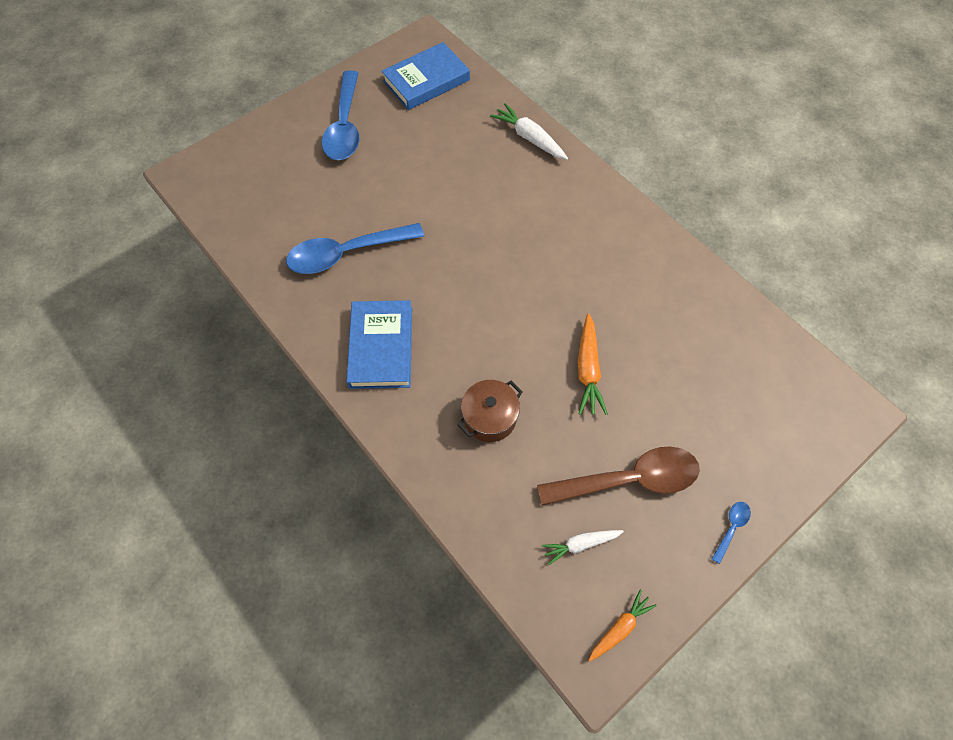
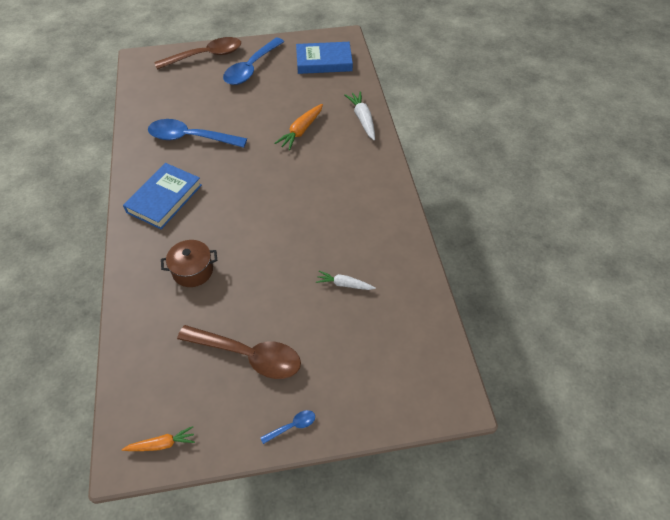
camera: 30 degrees right, 10 degrees down
white carrot [542,530,624,565] -> white carrot moved to [316,271,376,290]
orange carrot [578,313,608,415] -> orange carrot moved to [274,104,323,150]
none -> brown spoon [154,37,241,70]

